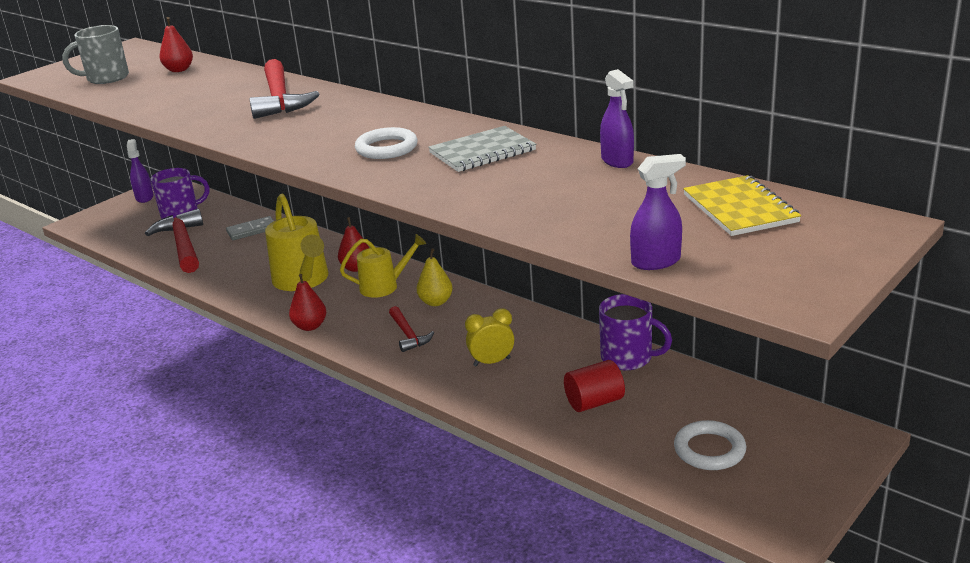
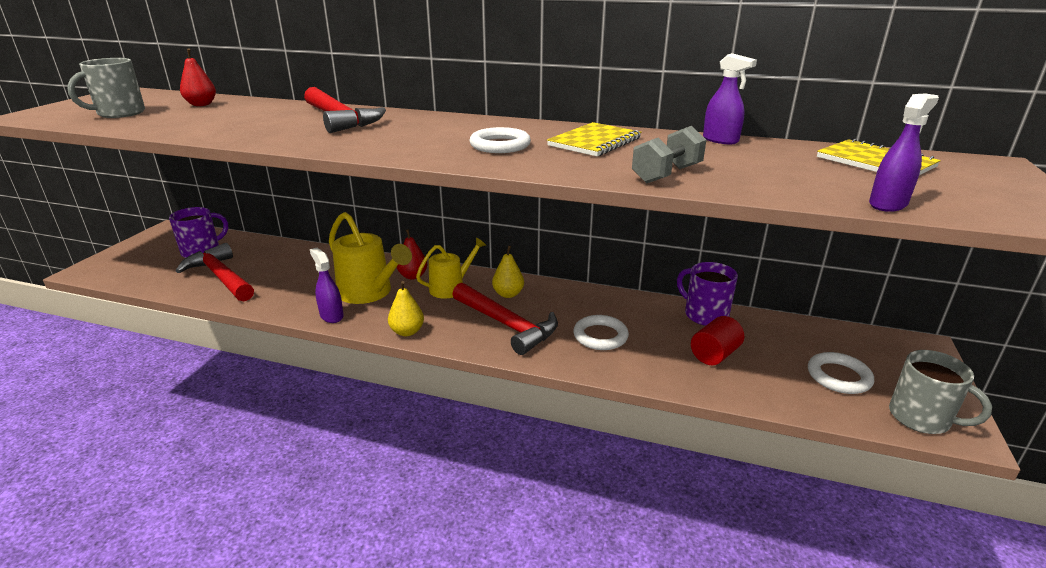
camera: 25 degrees left, 0 degrees up
purple spray bottle [127,139,154,203] -> purple spray bottle moved to [310,248,344,323]
grey domino [226,216,274,240] -> none
red pear [289,274,326,331] -> yellow pear [388,281,424,336]
red hammer [389,306,434,352] -> red hammer [452,283,558,355], size x1.86
grey notebook [428,126,536,172] -> yellow notebook [547,122,641,156]
yellow clock [465,308,514,366] -> white ring [573,315,629,350]
purple mug [599,294,672,370] -> purple mug turned 135 degrees counterclockwise [677,262,738,326]
none -> grey dumbbell [632,126,706,184]
none -> grey mug [889,350,992,434]

